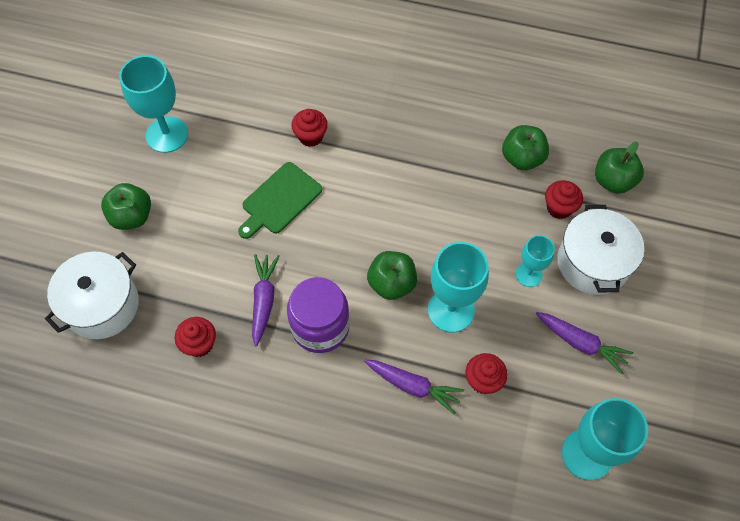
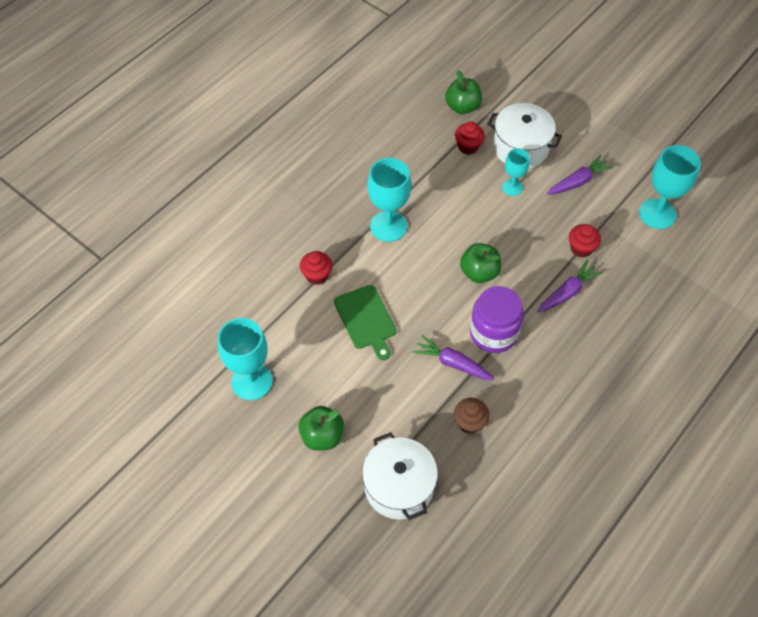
camera: 65 degrees left, 5 degrees down
red cupcake [175,317,216,357] -> brown cupcake [454,398,490,434]
turquoise goblet [428,242,489,332] -> turquoise goblet moved to [368,158,411,242]
green apple [502,125,549,170] -> none

